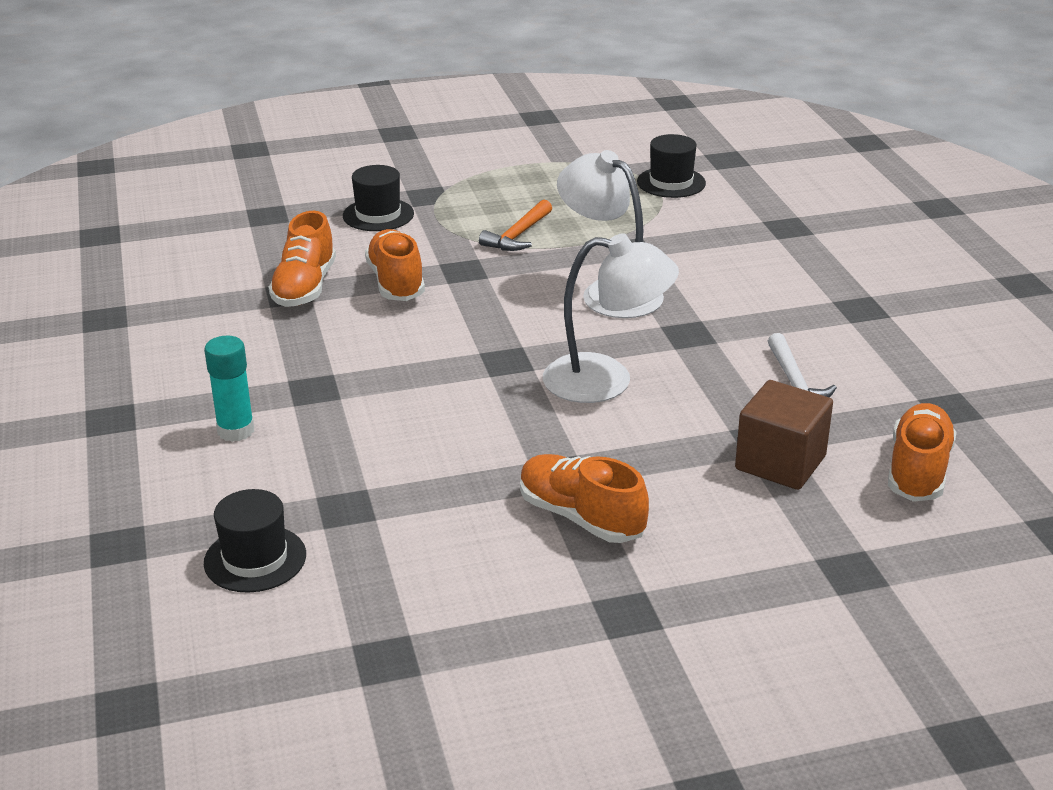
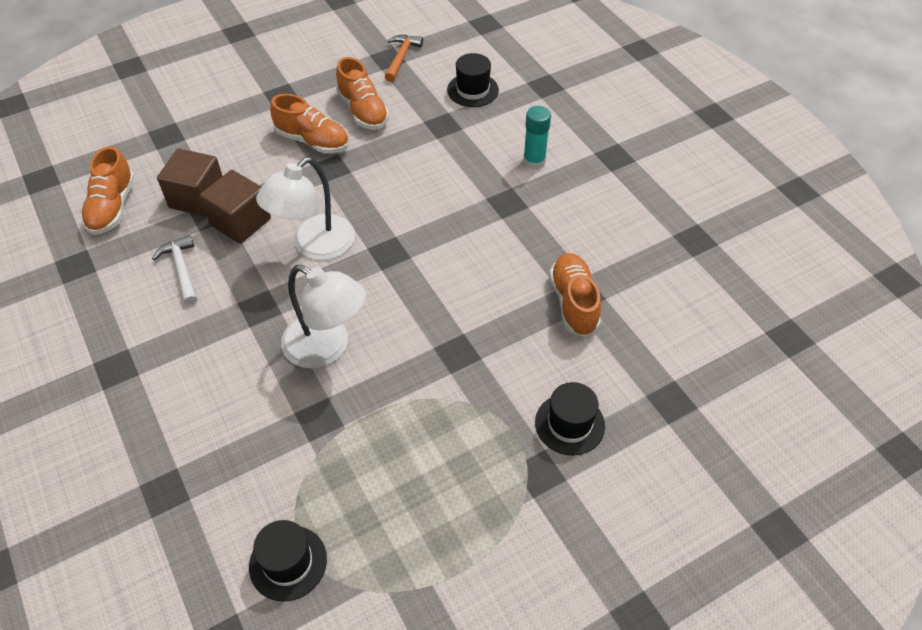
camera: 165 degrees right, 20 degrees up
orange shoe [365,229,425,301] -> orange shoe moved to [336,57,389,130]
orange hammer [479,200,552,251] -> orange hammer moved to [385,35,423,82]
white lamp [543,233,679,403] -> white lamp turned 45 degrees counterclockwise [256,157,355,260]
none -> brown cube [200,170,271,244]

